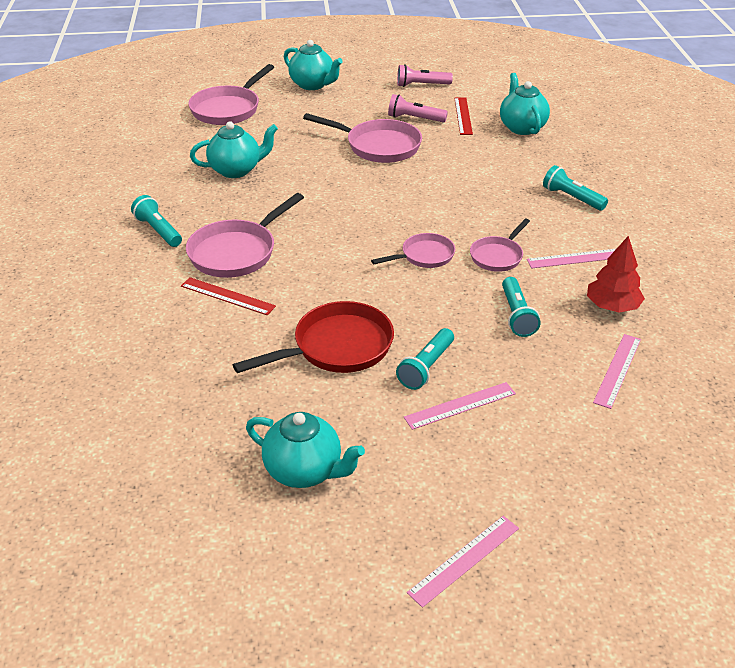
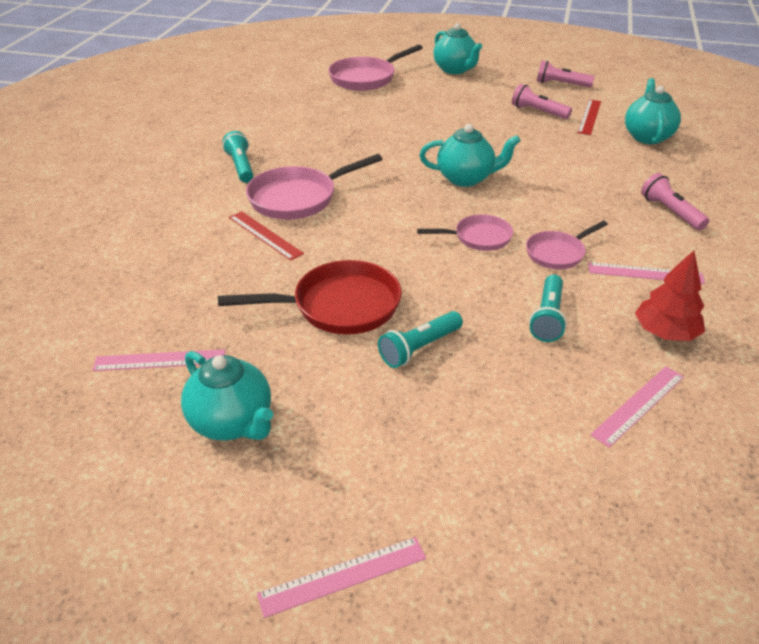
camera: 20 degrees right, 0 degrees up
turquoise teapot [190,121,278,178] -> turquoise teapot moved to [420,124,520,187]
pink pan [303,113,422,163] -> none
pink ruler [404,382,516,430] -> pink ruler moved to [92,349,225,371]
turquoise flashlight [543,165,608,211] -> pink flashlight [641,173,709,230]

